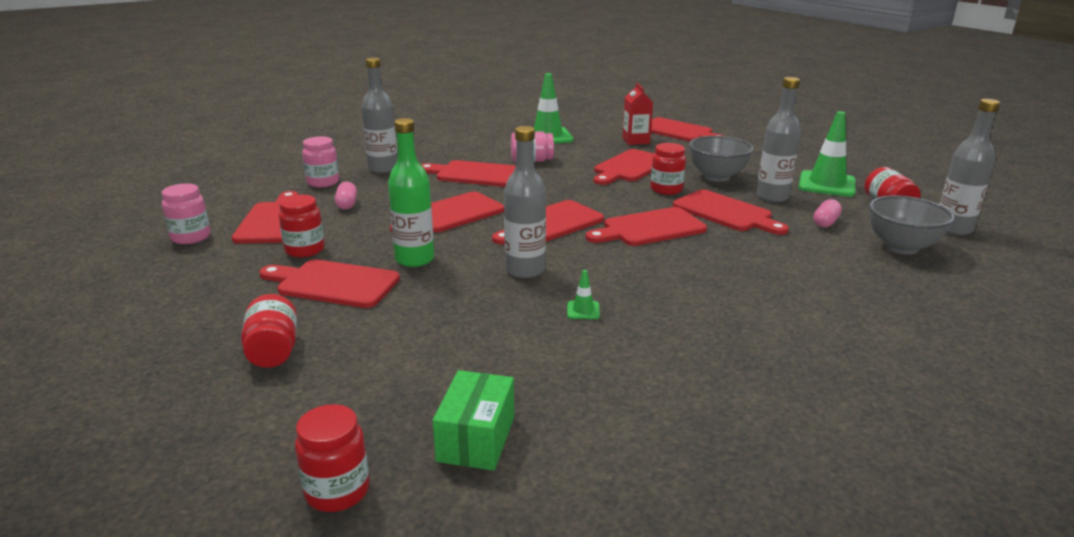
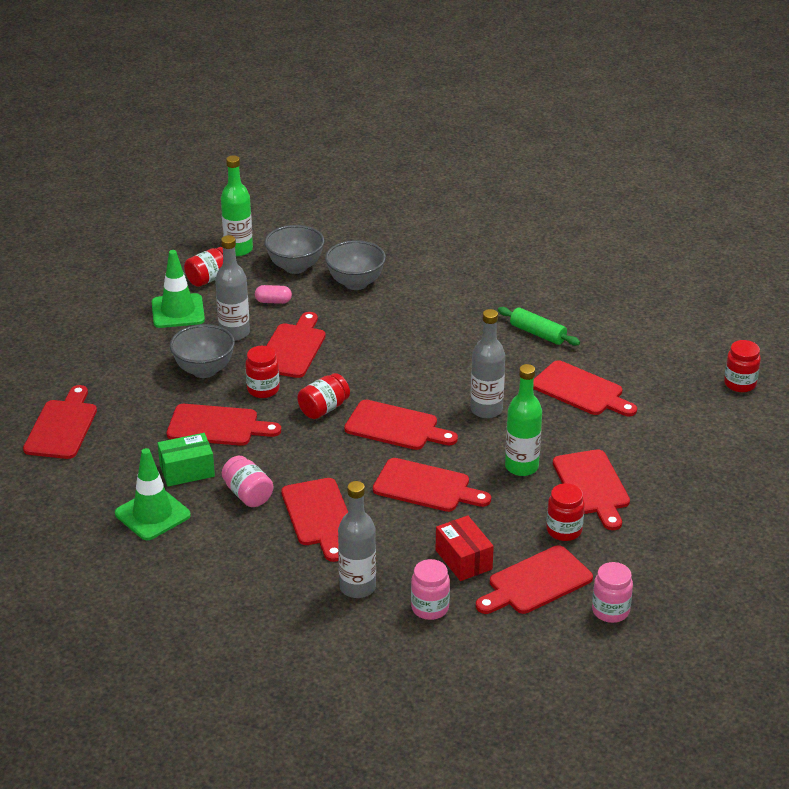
camera: 120 degrees left, 10 degrees up
red jar [241,294,297,368] -> red jar moved to [297,373,350,419]
pink capsule [335,182,357,210] -> red box [436,515,494,581]
green box [432,370,514,471] -> green box moved to [158,433,215,486]
green traffic cone [567,270,600,319] -> none
red cutting board [586,207,707,246] -> red cutting board moved to [533,360,637,416]
red carton [622,83,653,145] -> none
grey bottle [939,99,1000,235] -> green bottle [221,155,253,256]
none -> grey bowl [325,240,386,290]
none -> green rolling pin [498,307,580,346]

